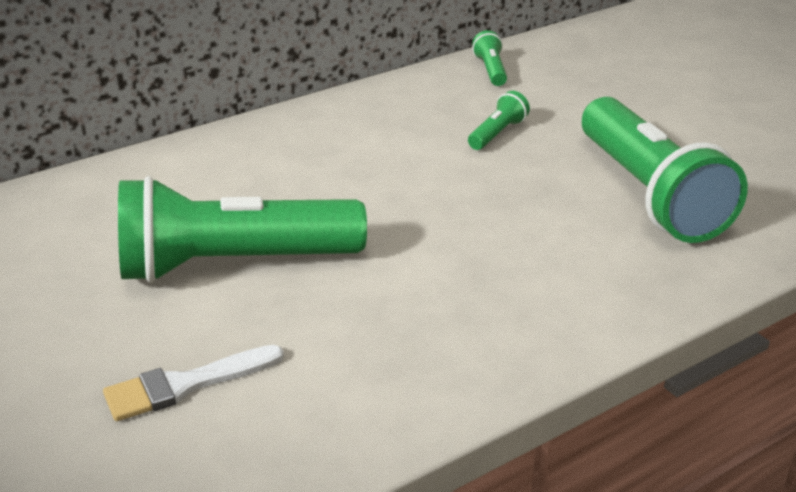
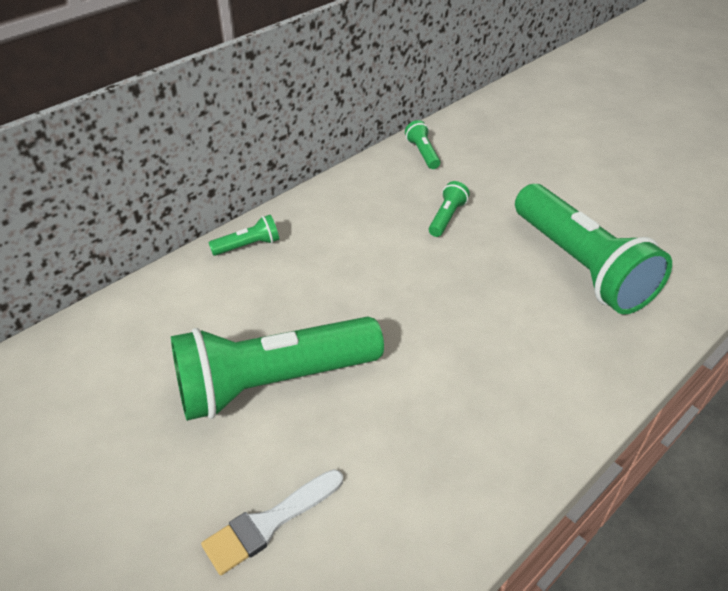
camera: 10 degrees left, 10 degrees up
none -> green flashlight [208,215,279,256]

